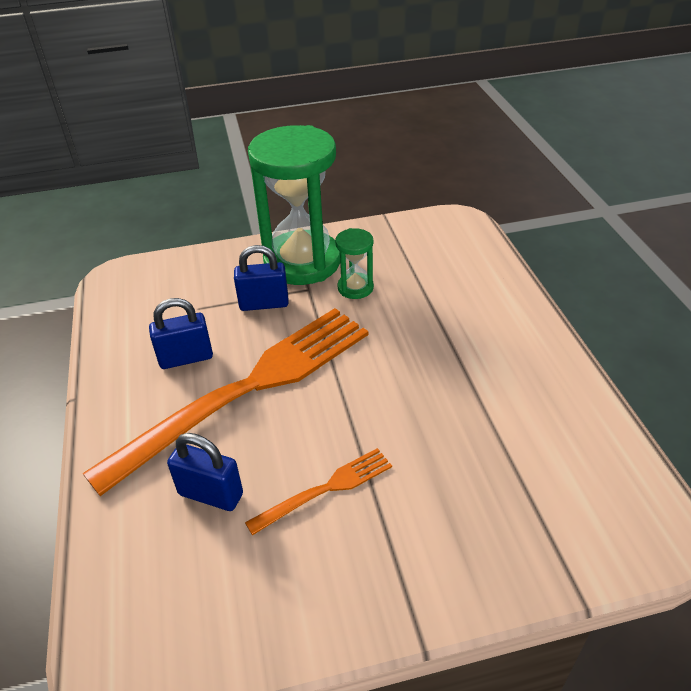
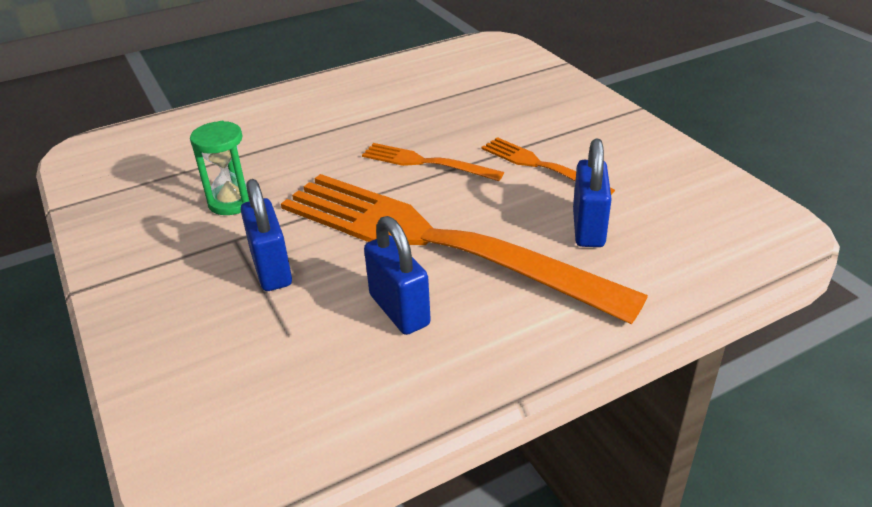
camera: 105 degrees left, 5 degrees down
green hourglass [248,125,340,285] -> none
none -> orange fork [362,143,504,181]

